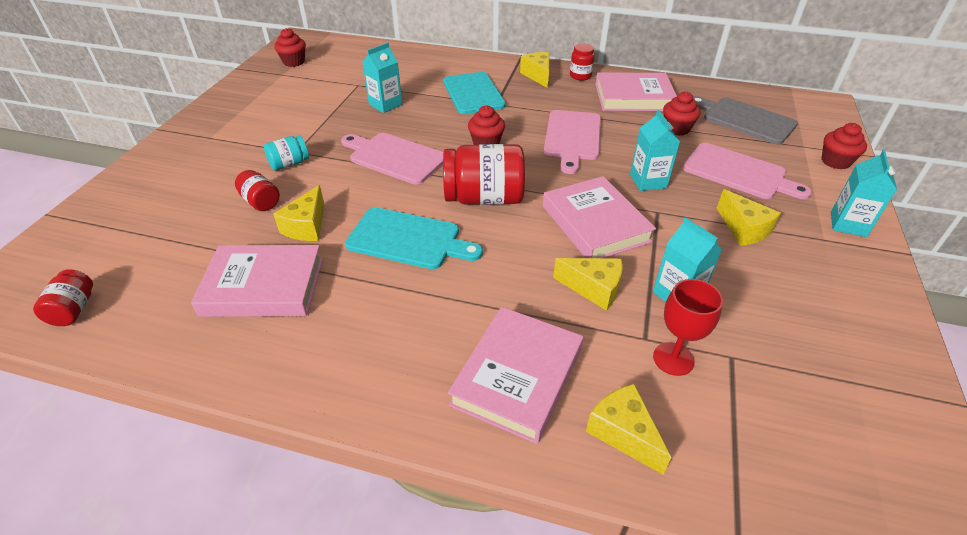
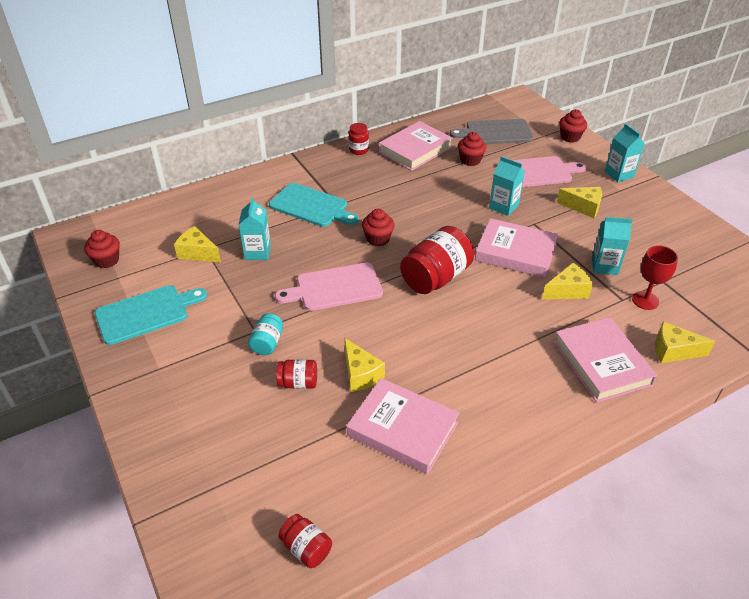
camera: 45 degrees left, 0 degrees up
pink book [191,245,323,317] -> pink book turned 75 degrees clockwise [347,378,460,474]
turquoise cutting board [345,207,483,269] -> turquoise cutting board moved to [95,285,207,345]
yellow cheese [520,52,550,88] -> yellow cheese moved to [174,226,221,262]
pink cutting board [544,110,601,174] -> none

